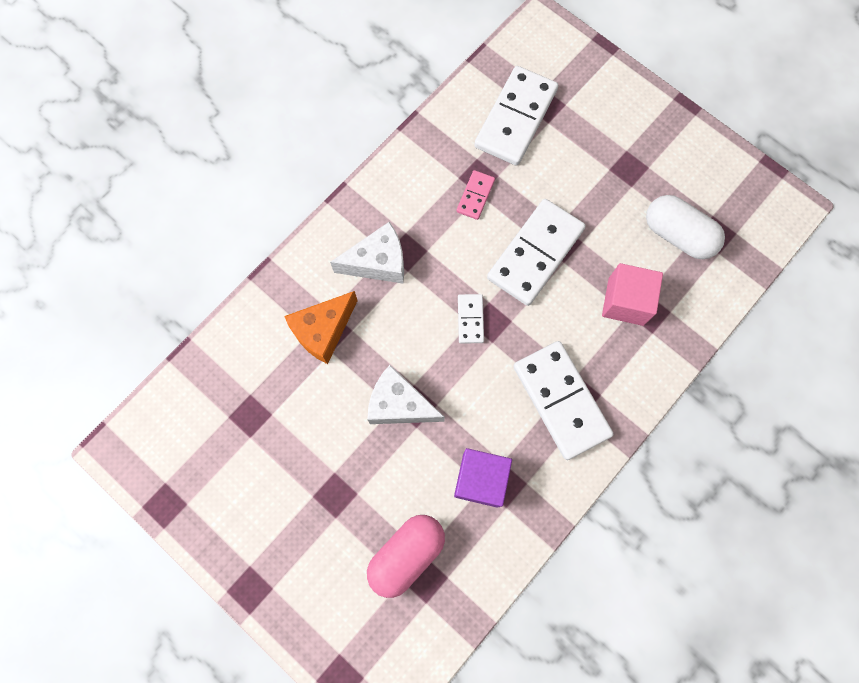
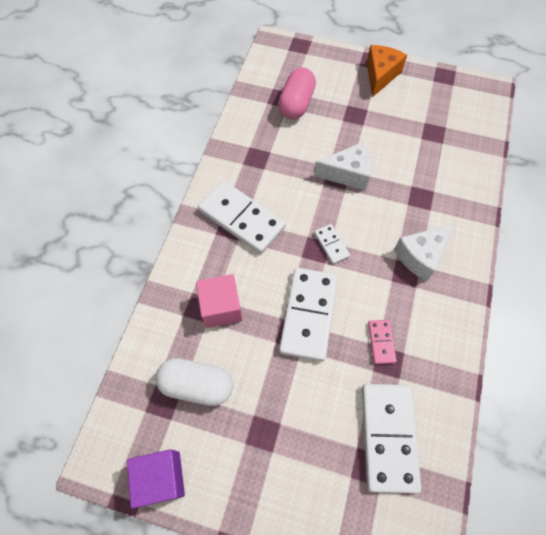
camera: 155 degrees right, 10 degrees down
orange cheese [284,291,358,364] -> orange cheese moved to [367,45,407,97]
purple cube [454,448,512,508] -> purple cube moved to [127,449,185,509]

